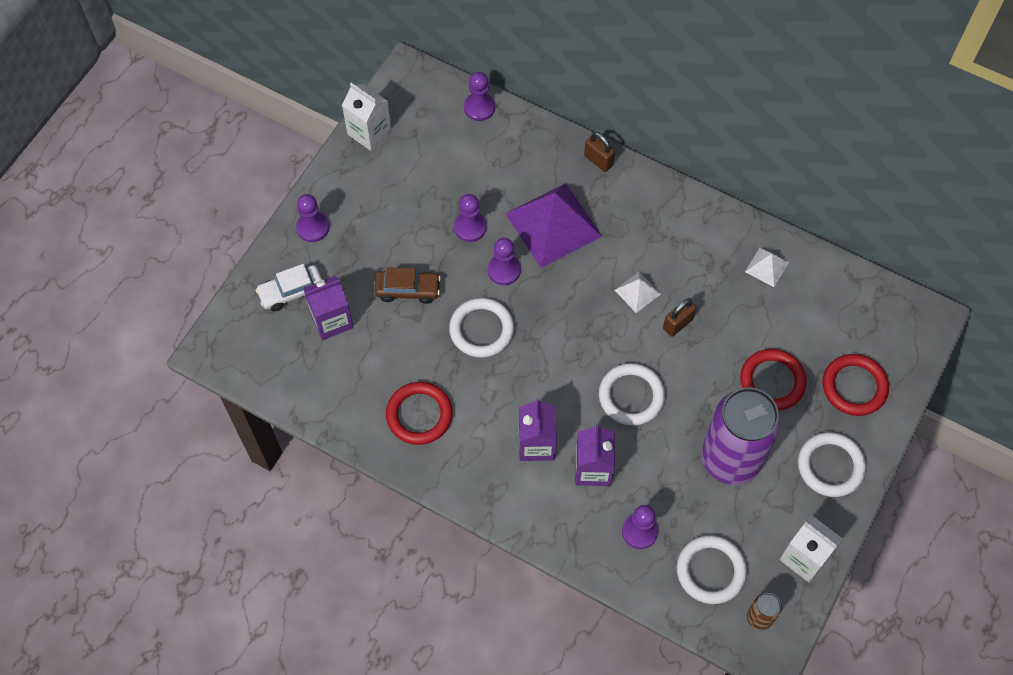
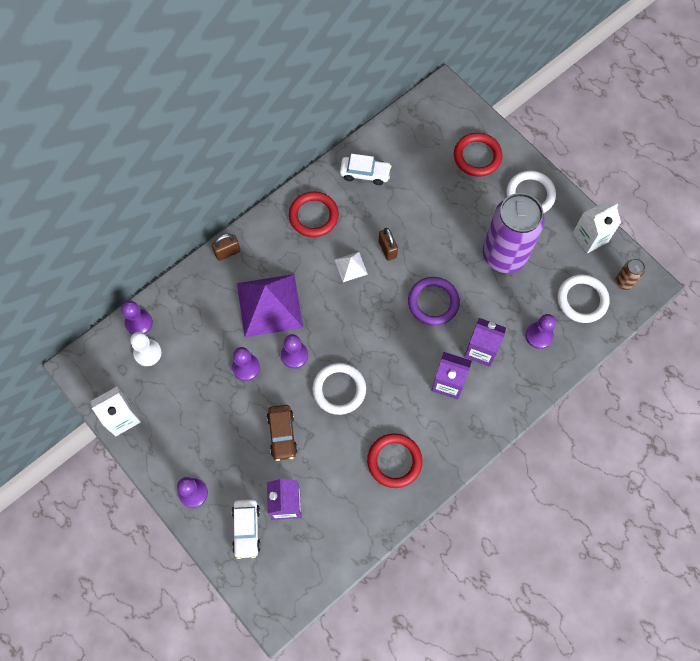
camera: 70 degrees left, 5 degrees up
brown car [374,267,441,304] -> brown car turned 150 degrees clockwise [267,405,298,461]
white ring [599,363,665,426] -> purple ring [408,277,460,326]
red ring [740,349,807,411] -> red ring moved to [289,191,339,237]
white pyramid [745,248,789,287] -> white car [340,154,391,185]
none -> white pawn [130,332,162,366]

